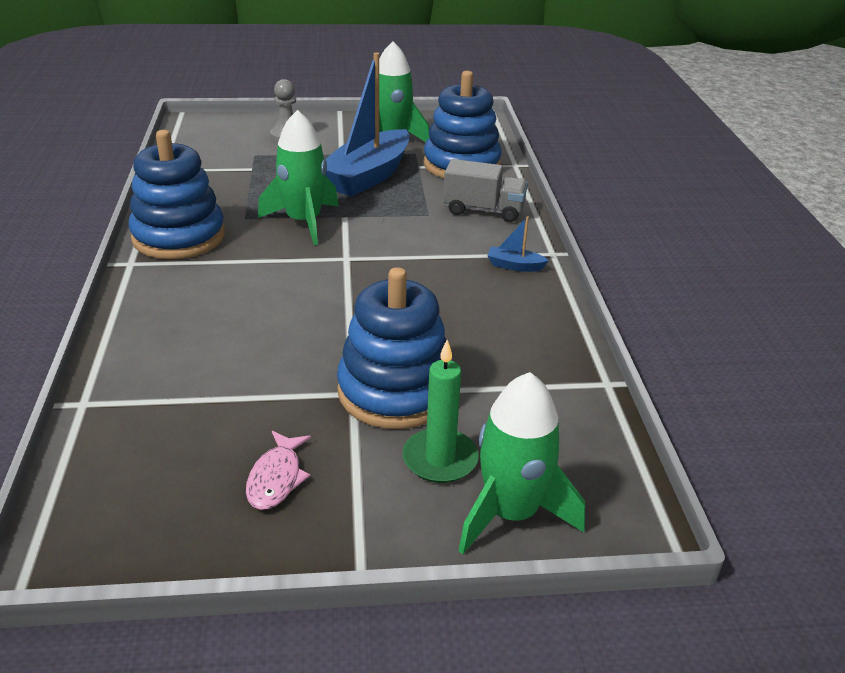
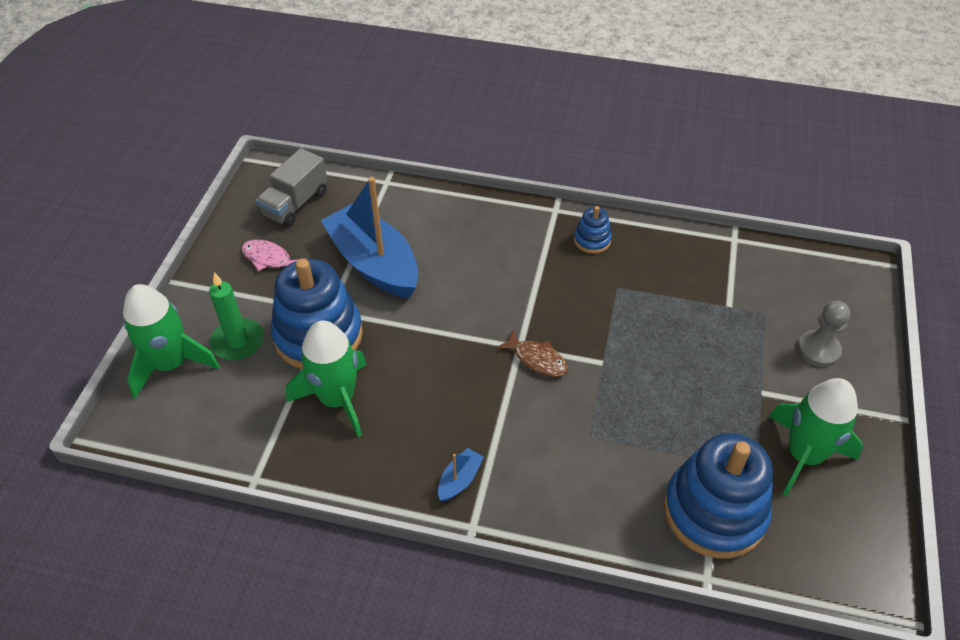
camera: 110 degrees right, 15 degrees up
blue stacking toy [128,130,225,259] -> blue stacking toy [574,206,612,254], size x0.46
green rocket [258,110,339,245] -> green rocket moved to [286,320,367,437]
blue boat [325,53,410,197] -> blue boat moved to [321,177,418,298]
grey truck [443,159,528,222] -> grey truck moved to [256,148,327,227]
none -> brown fish [496,329,568,377]

